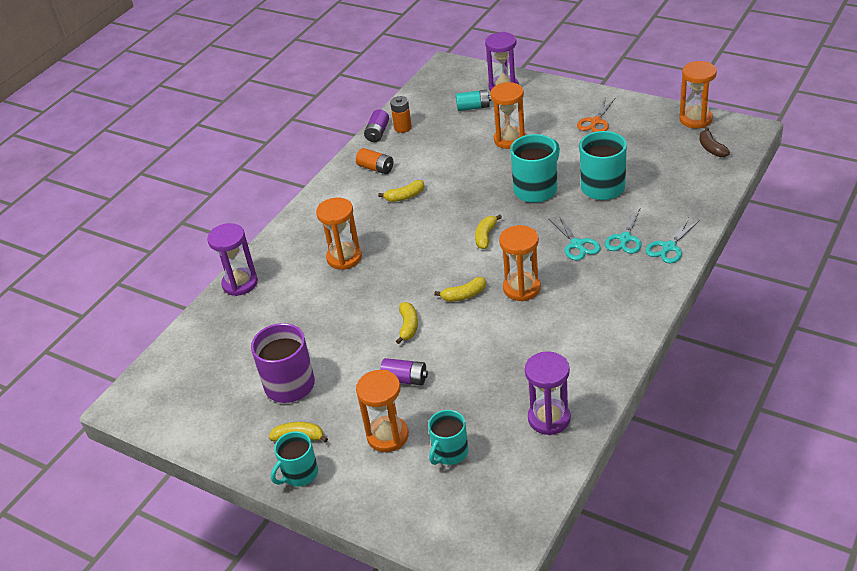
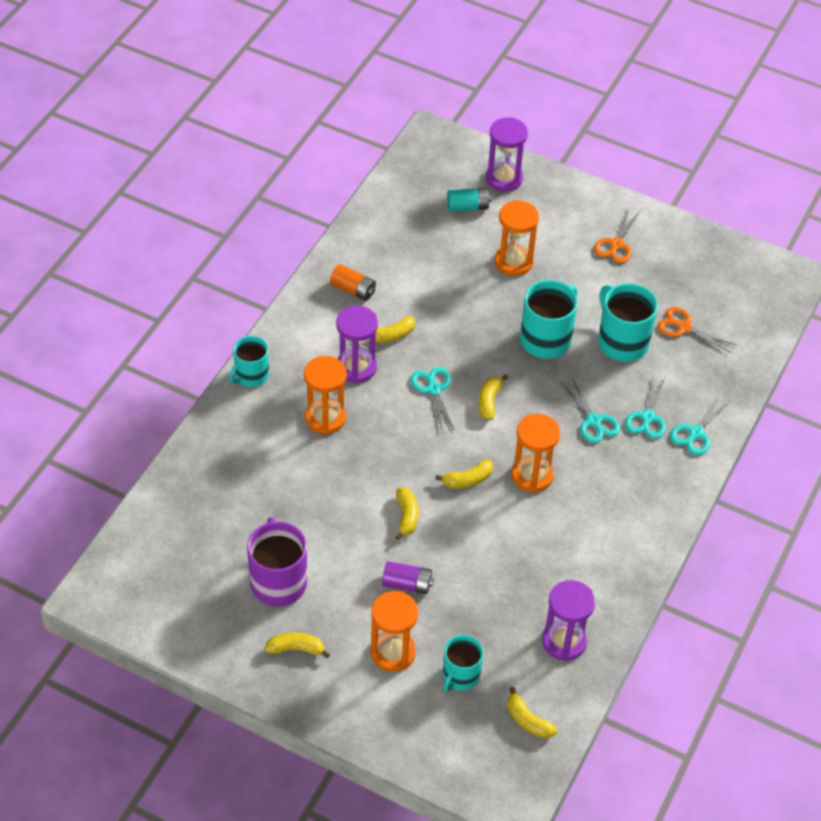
camera: 10 degrees left, 10 degrees up
purple hourglass [207,223,258,296] -> purple hourglass moved to [336,306,378,383]
turquoise mug [271,431,318,487] -> turquoise mug moved to [229,336,269,387]
purple battery [364,109,389,142] -> none
orange battery [390,96,412,133] -> none
orange hourglass [679,61,717,128] -> none
brown banana [699,127,730,157] -> none
none -> turquoise scissors [411,367,455,431]
none -> yellow banana [507,687,557,739]
none -> orange scissors [657,307,736,353]

